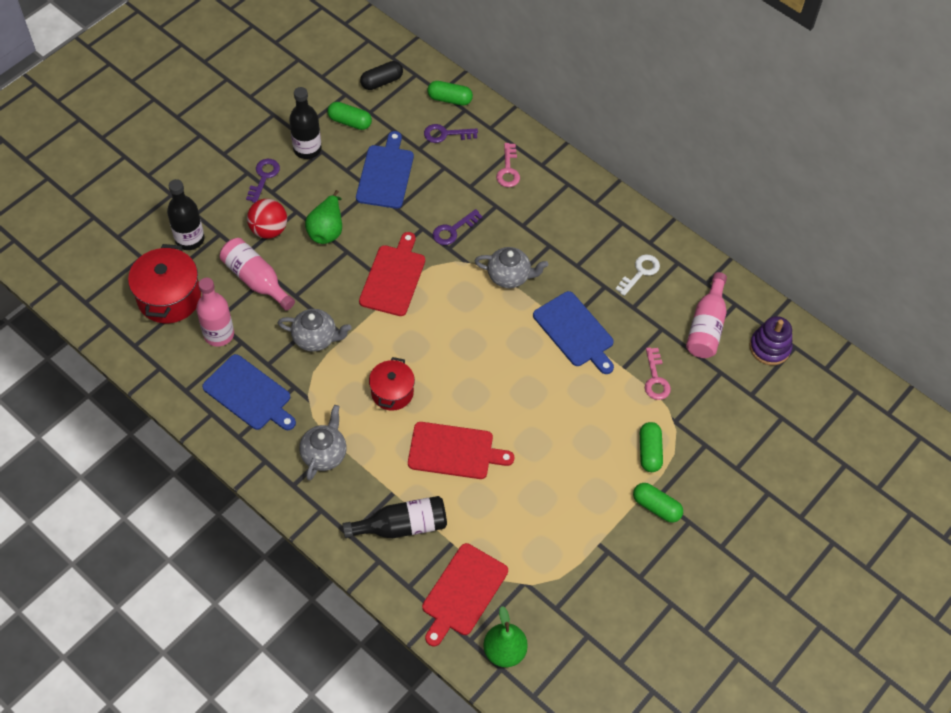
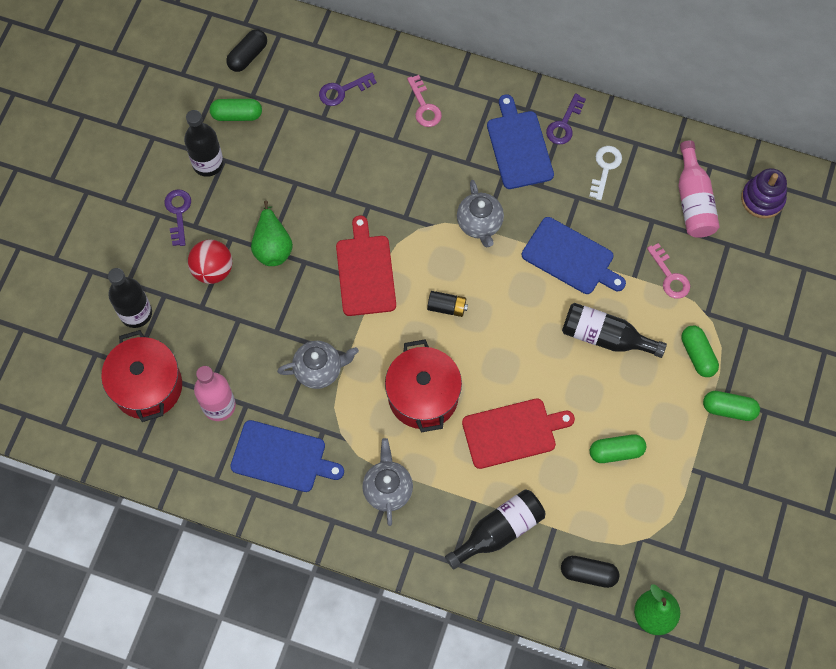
camera: 20 degrees left, 10 degrees up
pink bottle [220,238,295,311] -> none
blue cutting board [356,131,414,209] -> blue cutting board moved to [487,94,554,189]
red pot [369,357,415,411] -> red pot [385,340,462,432], size x1.55
red cutting board [422,543,508,646] -> black capsule [561,556,620,588]
green capsule [427,81,473,106] -> green capsule moved to [590,434,646,463]
purple key [433,209,483,245] -> purple key moved to [546,93,586,144]
grey teapot [475,247,548,288] -> grey teapot turned 90 degrees clockwise [457,180,504,247]
none -> black battery [427,291,468,317]
none -> black bottle [562,303,667,358]

